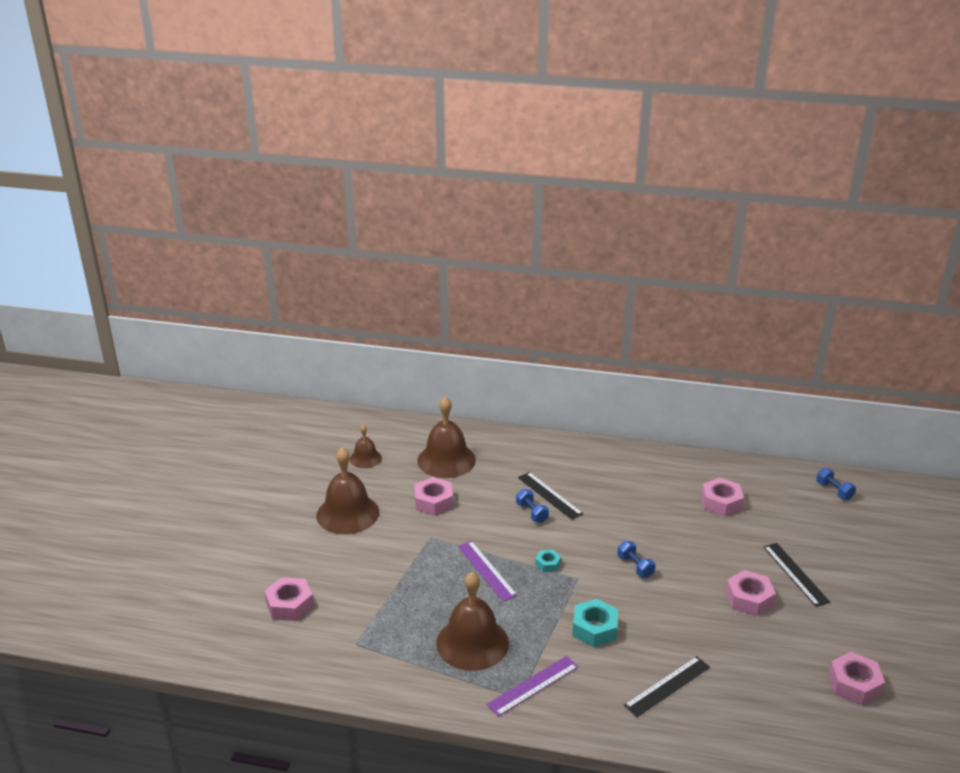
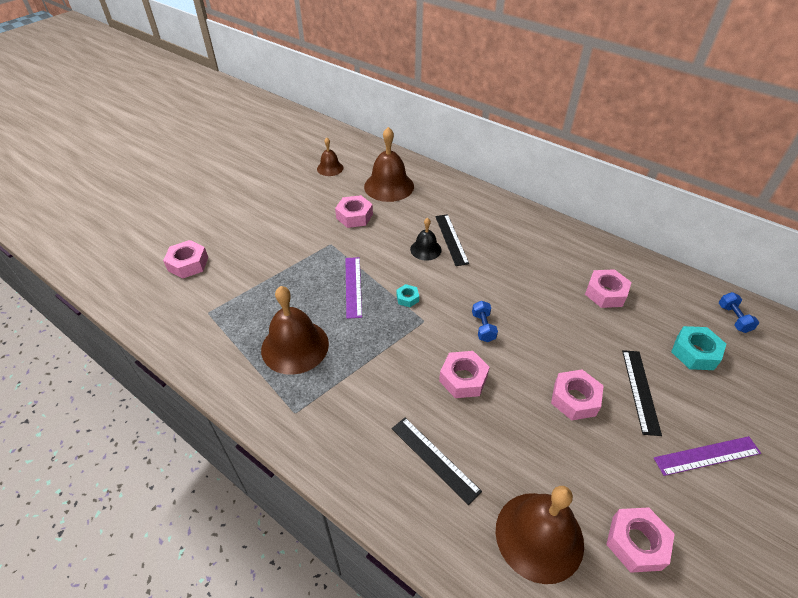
camera: 25 degrees right, 15 degrees up
brown bell [316,447,379,534] -> brown bell moved to [496,486,584,584]
purple ruler [487,656,578,717] -> purple ruler moved to [654,436,761,476]
blue dumbbell [516,489,549,523] -> black bell [410,218,442,261]
turquoise nut [572,599,618,647] -> turquoise nut moved to [671,326,726,370]
black ruler [624,656,710,717] -> black ruler turned 60 degrees clockwise [392,418,482,505]
none -> pink nut [439,351,490,398]

